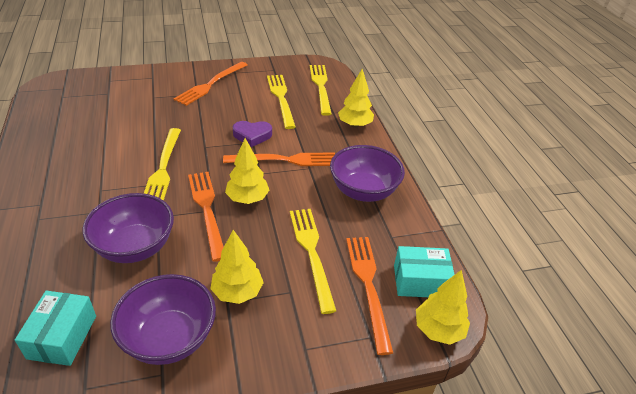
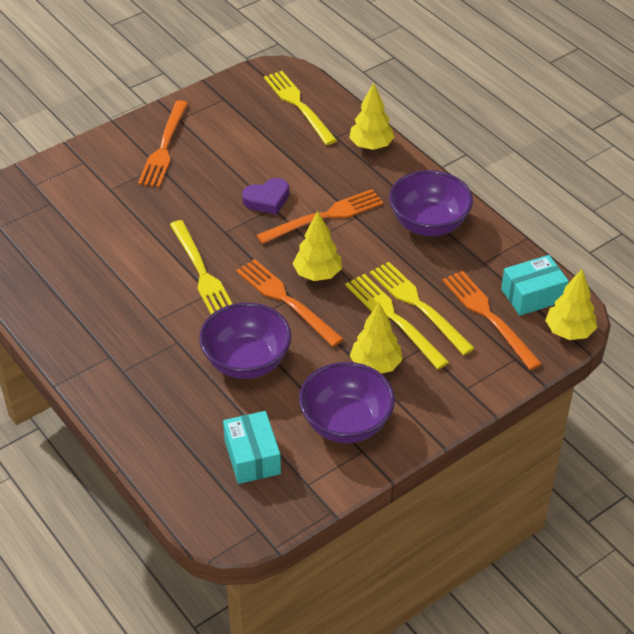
camera: 20 degrees left, 5 degrees up
yellow fork [267,75,296,129] -> yellow fork moved to [345,274,449,369]

